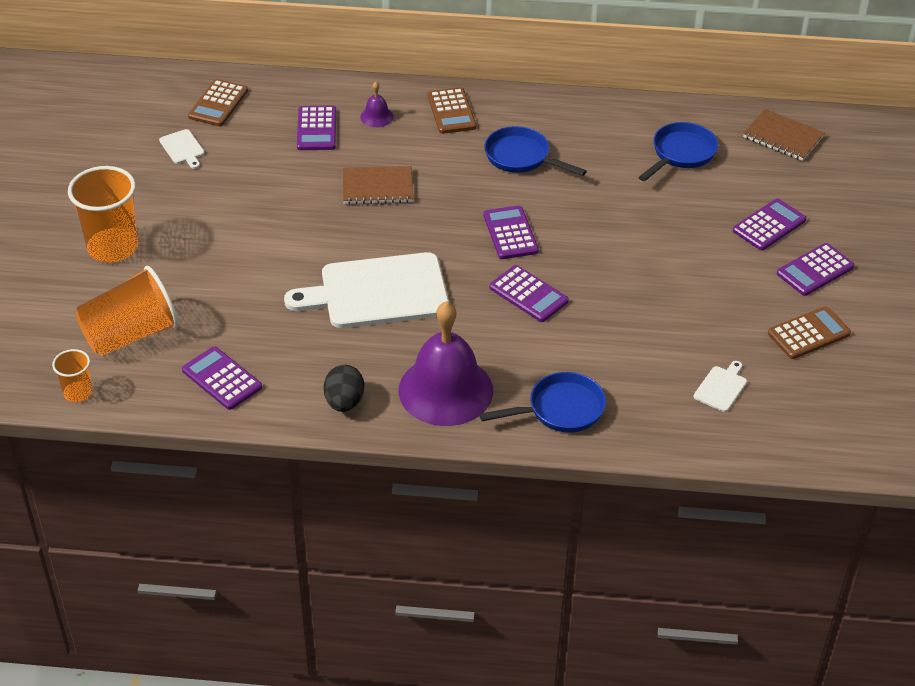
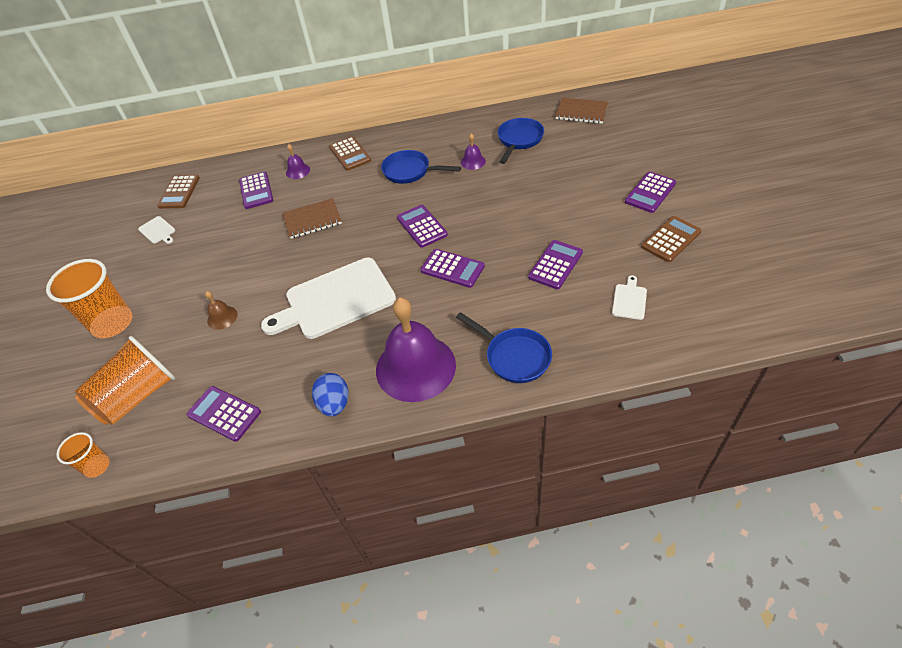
camera: 10 degrees left, 5 degrees up
black egg [324,365,364,412] -> blue egg [312,373,349,417]
blue pan [479,372,606,433] -> blue pan turned 75 degrees clockwise [456,312,552,383]
purple calculator [733,199,807,250] -> purple calculator moved to [528,240,583,289]
none -> brown bell [205,291,238,330]
none -> purple bell [461,133,486,170]

